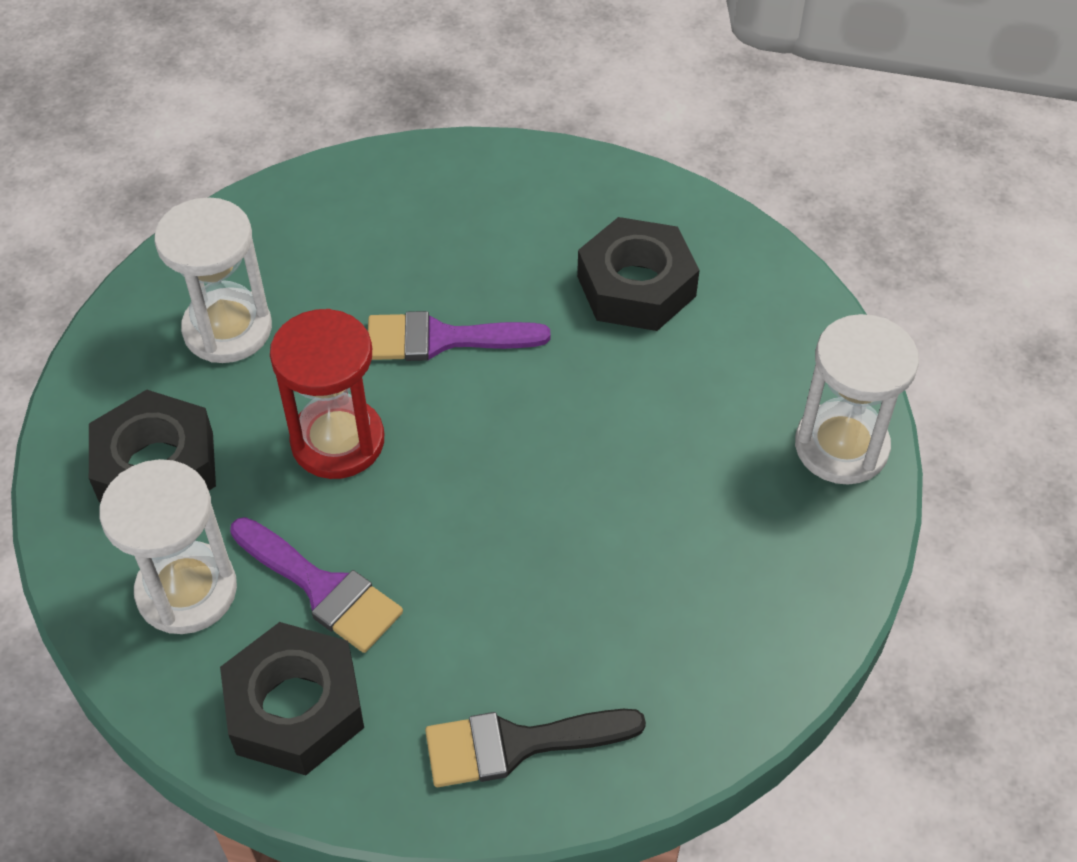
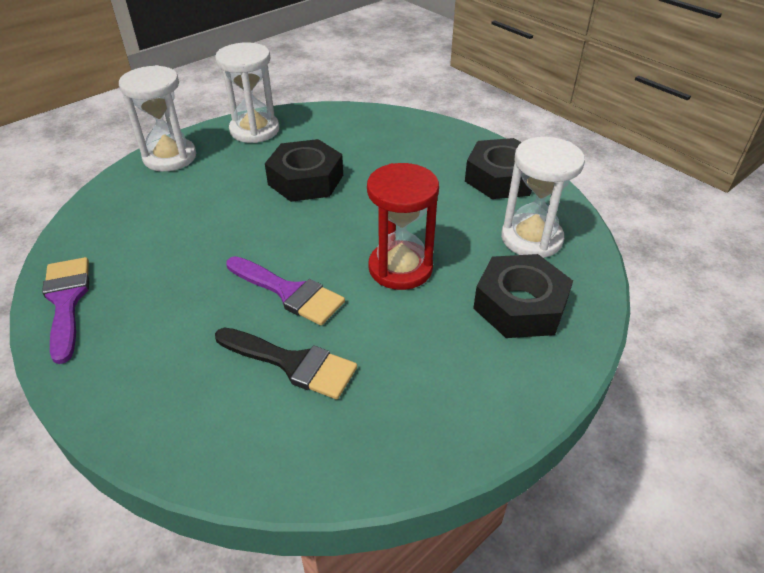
camera: 145 degrees left, 10 degrees down
white hourglass [155,197,272,363] -> white hourglass moved to [215,43,279,143]
purple brush [230,517,403,653] -> purple brush moved to [42,257,89,364]
black brush [425,709,646,787] -> black brush moved to [215,328,357,399]
black nut [577,217,700,331] -> black nut moved to [265,139,343,202]

